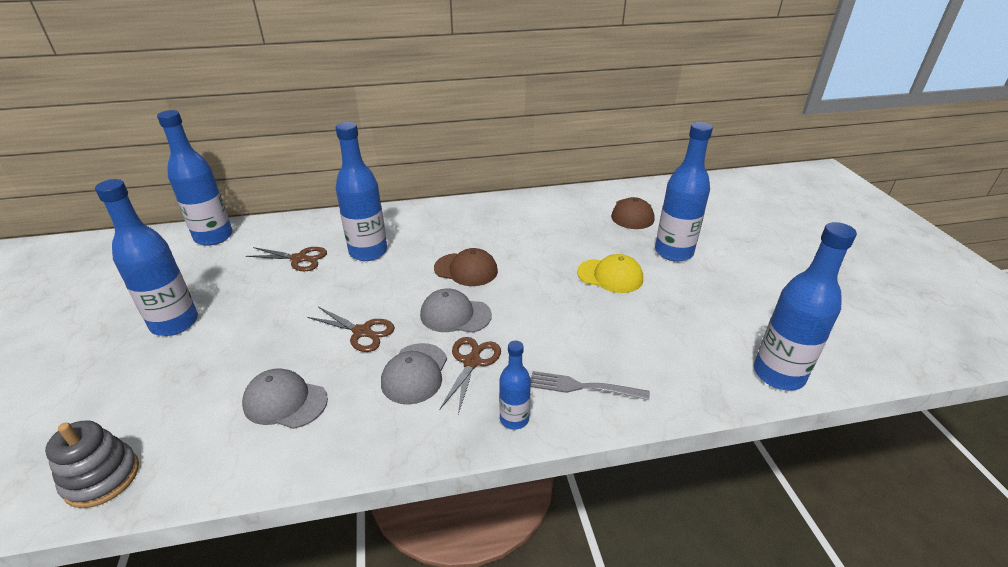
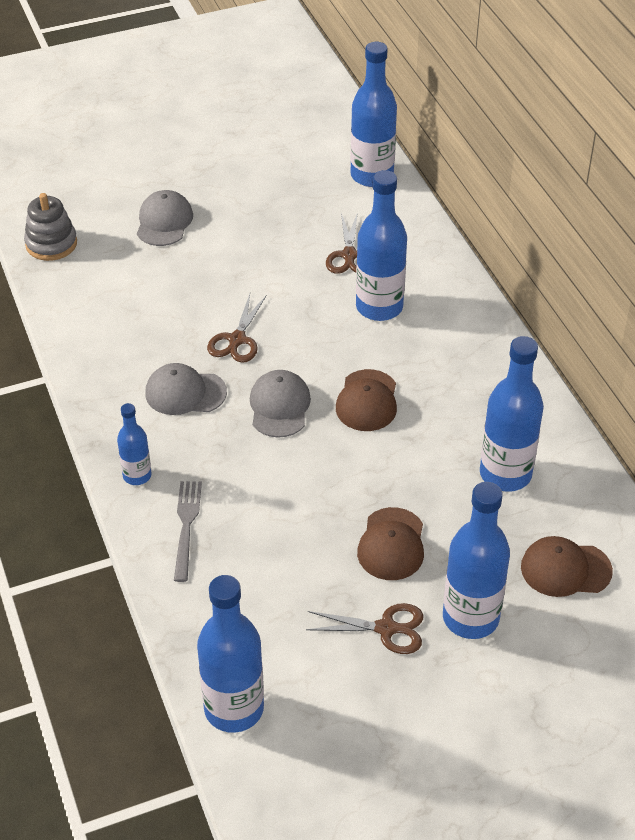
camera: 80 degrees right, 10 degrees up
blue bottle [95,179,198,336] -> blue bottle moved to [480,336,544,492]
grey cap [242,368,328,429] -> grey cap moved to [137,190,193,246]
brown scissors [440,337,501,414] -> brown scissors moved to [306,603,424,654]
yellow cap [577,254,643,293] -> brown cap [357,507,424,580]

